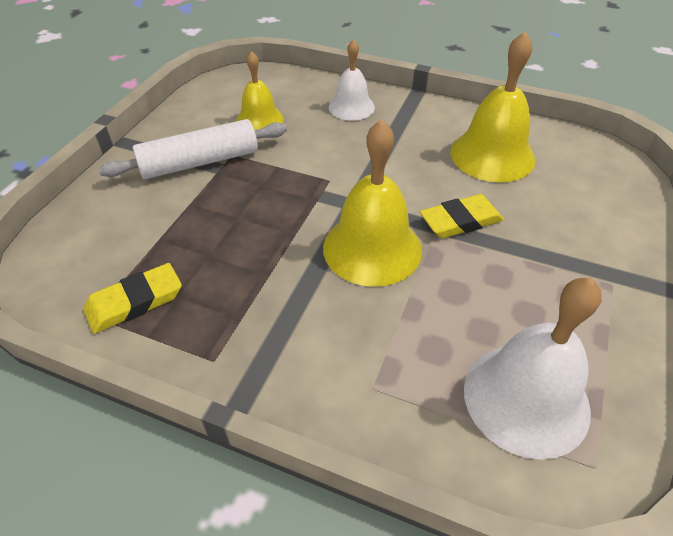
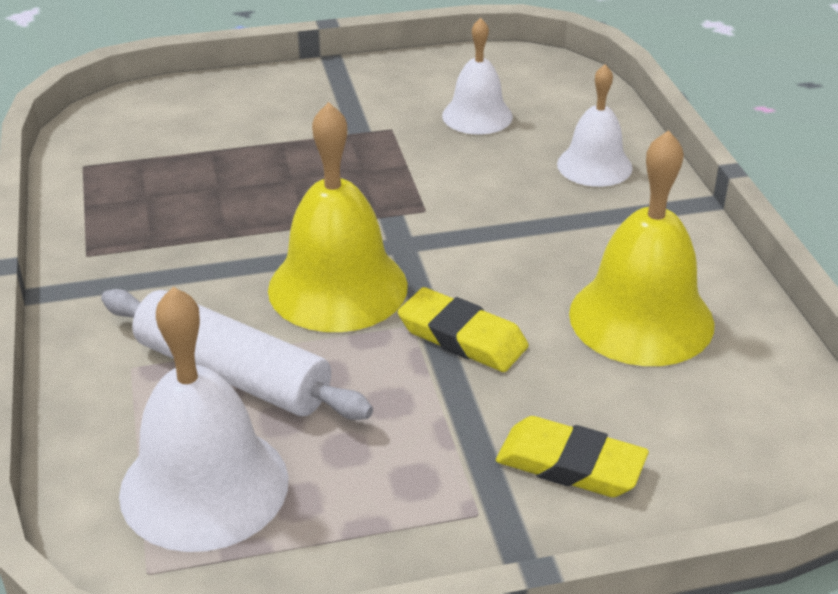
camera: 55 degrees right, 10 degrees down
yellow eraser [84,263,182,334] -> yellow eraser moved to [496,416,649,497]
white rolling pin [98,119,287,179] -> white rolling pin moved to [101,289,373,420]
yellow bell [236,51,284,130] -> white bell [442,18,513,135]

